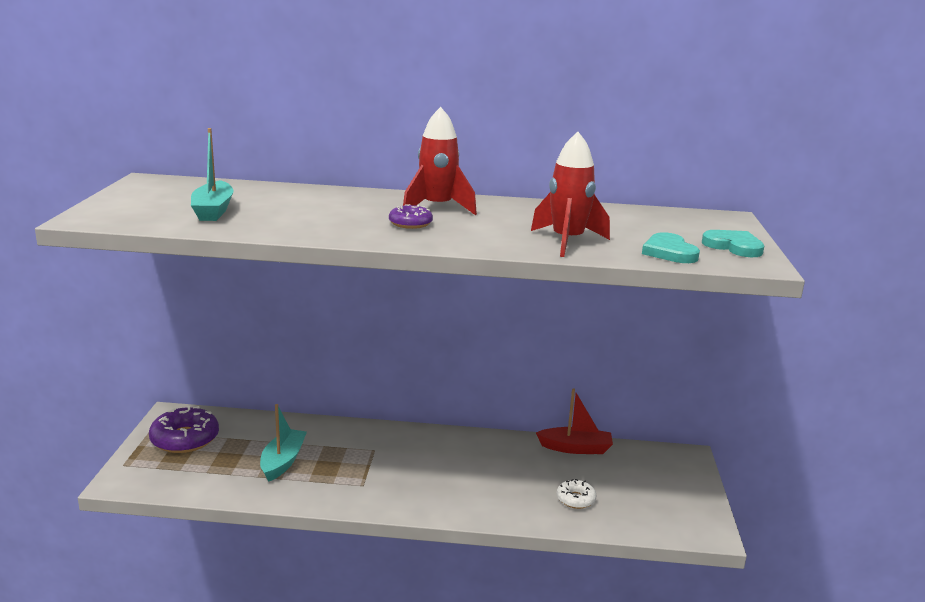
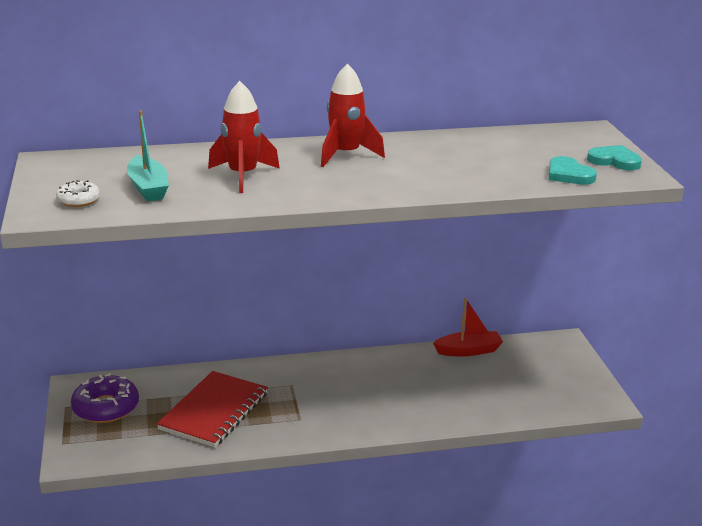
camera: 15 degrees left, 5 degrees up
turquoise boat [260,404,307,482] -> red notebook [157,371,268,447]
purple donut [389,204,433,229] -> none
red rocket [531,132,610,257] -> red rocket moved to [208,81,280,193]
white donut [557,479,597,509] -> white donut moved to [56,180,100,207]

